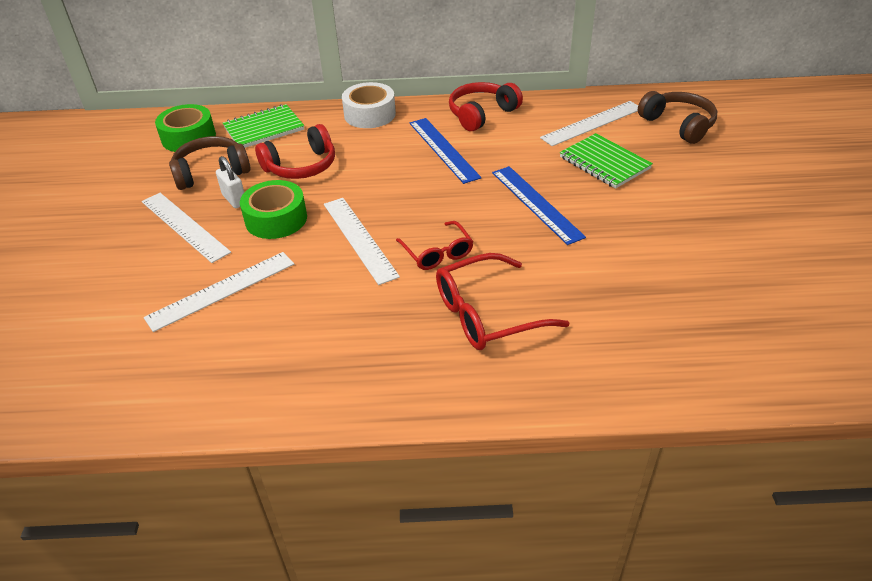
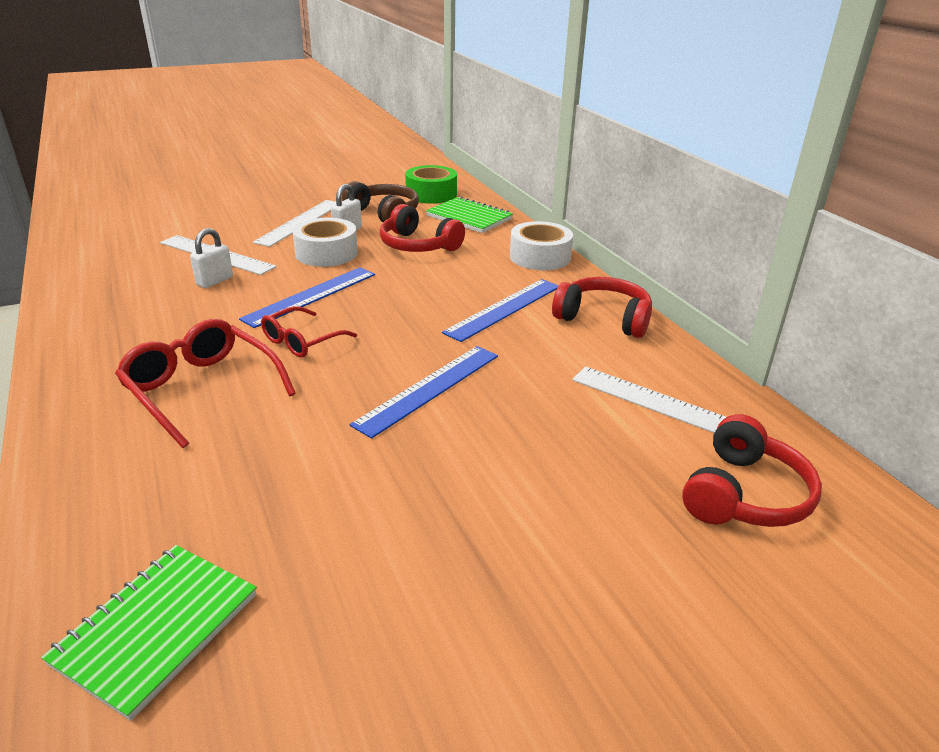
camera: 65 degrees right, 10 degrees down
green tape [240,180,307,239] -> white tape [293,218,358,267]
white ruler [324,198,400,285] -> blue ruler [239,267,375,328]
green notebook [560,133,653,189] -> green notebook moved to [41,545,257,721]
brown headphones [638,91,717,144] -> red headphones [682,414,822,527]
none -> white padlock [190,228,233,288]

